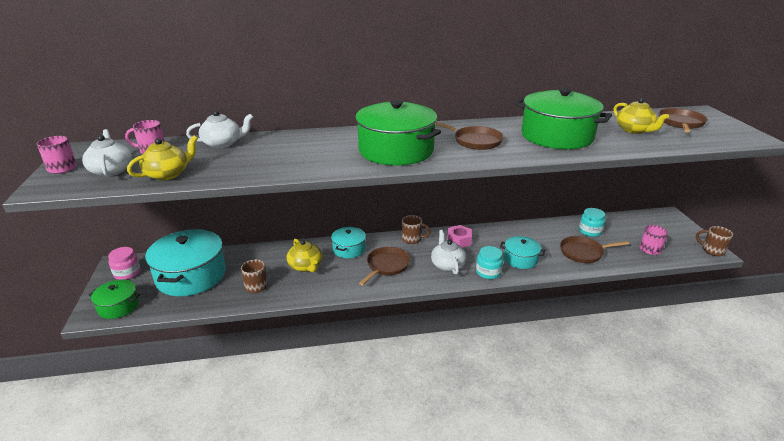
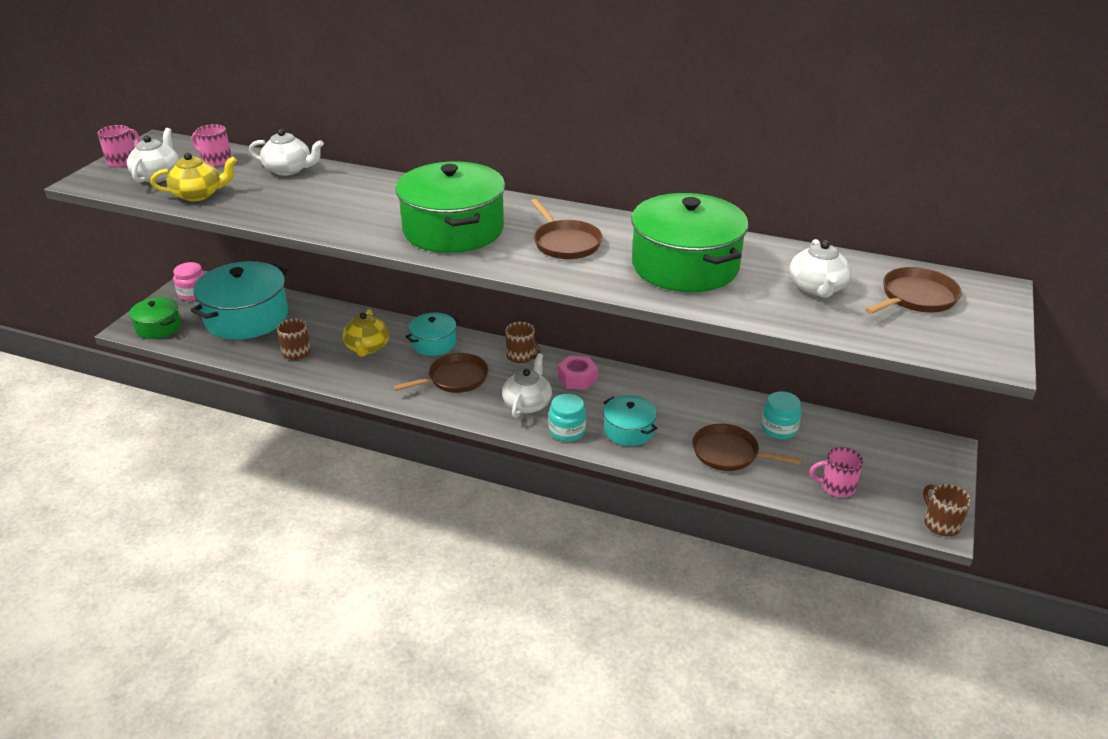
camera: 30 degrees right, 5 degrees up
yellow teapot [613,98,669,134] -> white teapot [790,239,851,298]
pink mug [640,225,668,255] -> pink mug turned 45 degrees clockwise [809,447,863,497]

